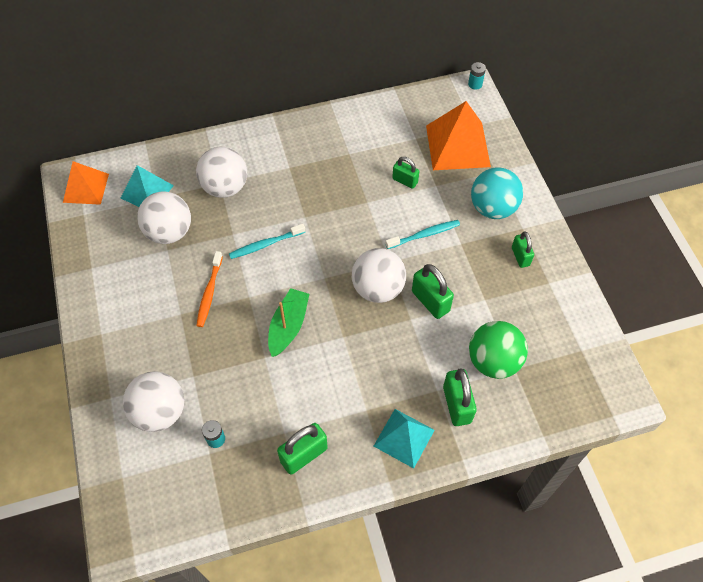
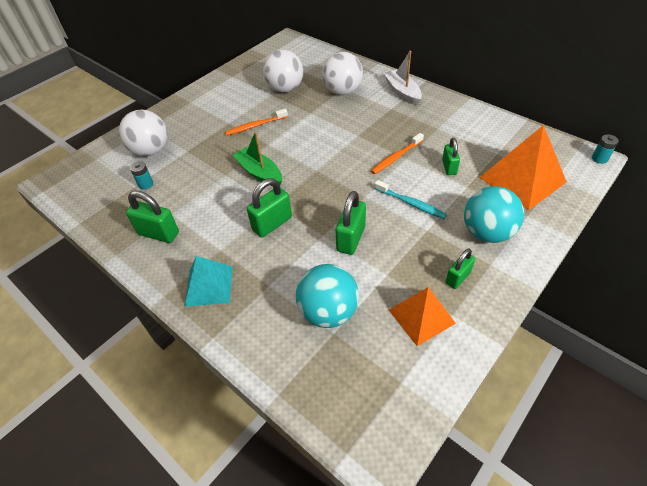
camera: 60 degrees right, 10 degrees down
orange pyramid [63,161,109,205] -> orange pyramid moved to [389,287,456,346]
turquoise pyramid [121,165,174,207] -> none
turquoise toothbrush [229,224,305,259] -> none
green boat [268,288,309,357] -> green boat turned 120 degrees counterclockwise [233,131,282,186]
white ball [352,248,406,303] -> none
green padlock [443,368,477,426] -> green padlock moved to [247,178,292,237]
green ball [469,321,528,379] -> turquoise ball [296,264,359,328]
none -> orange toothbrush [371,133,424,174]
none -> white boat [384,51,422,105]

